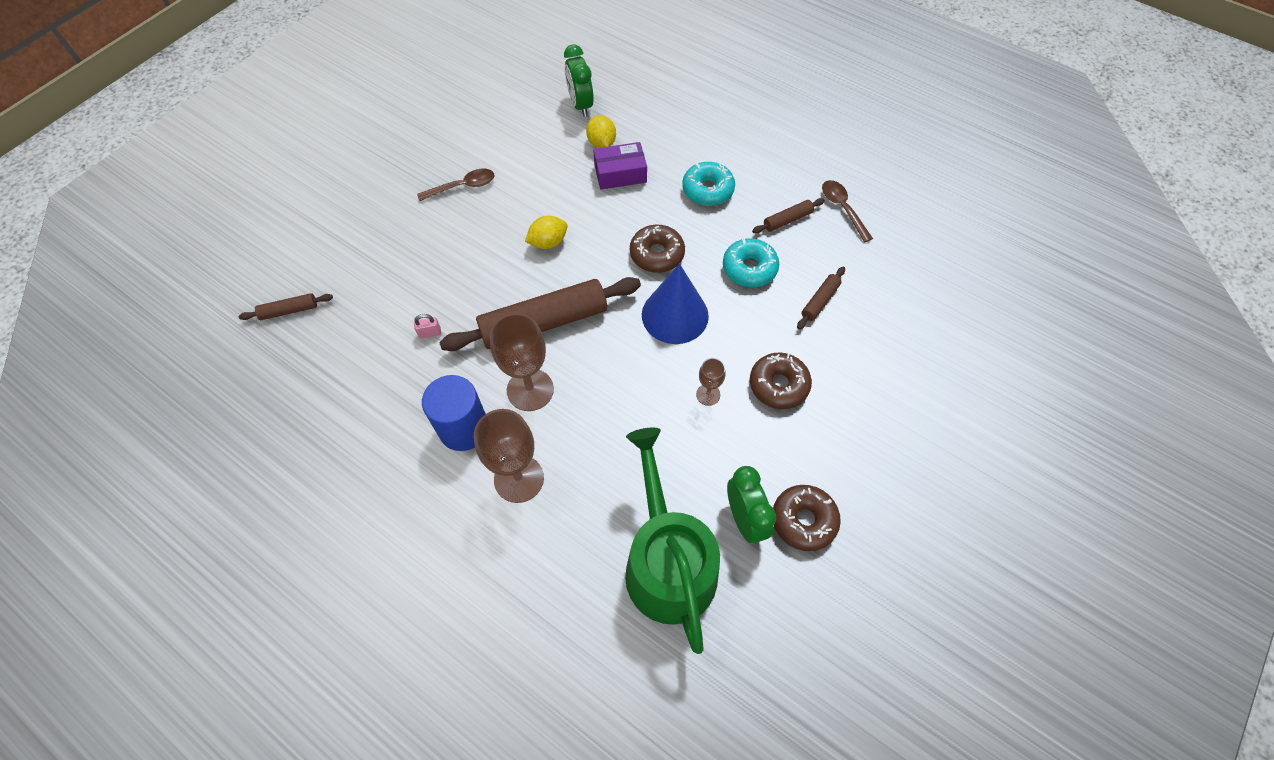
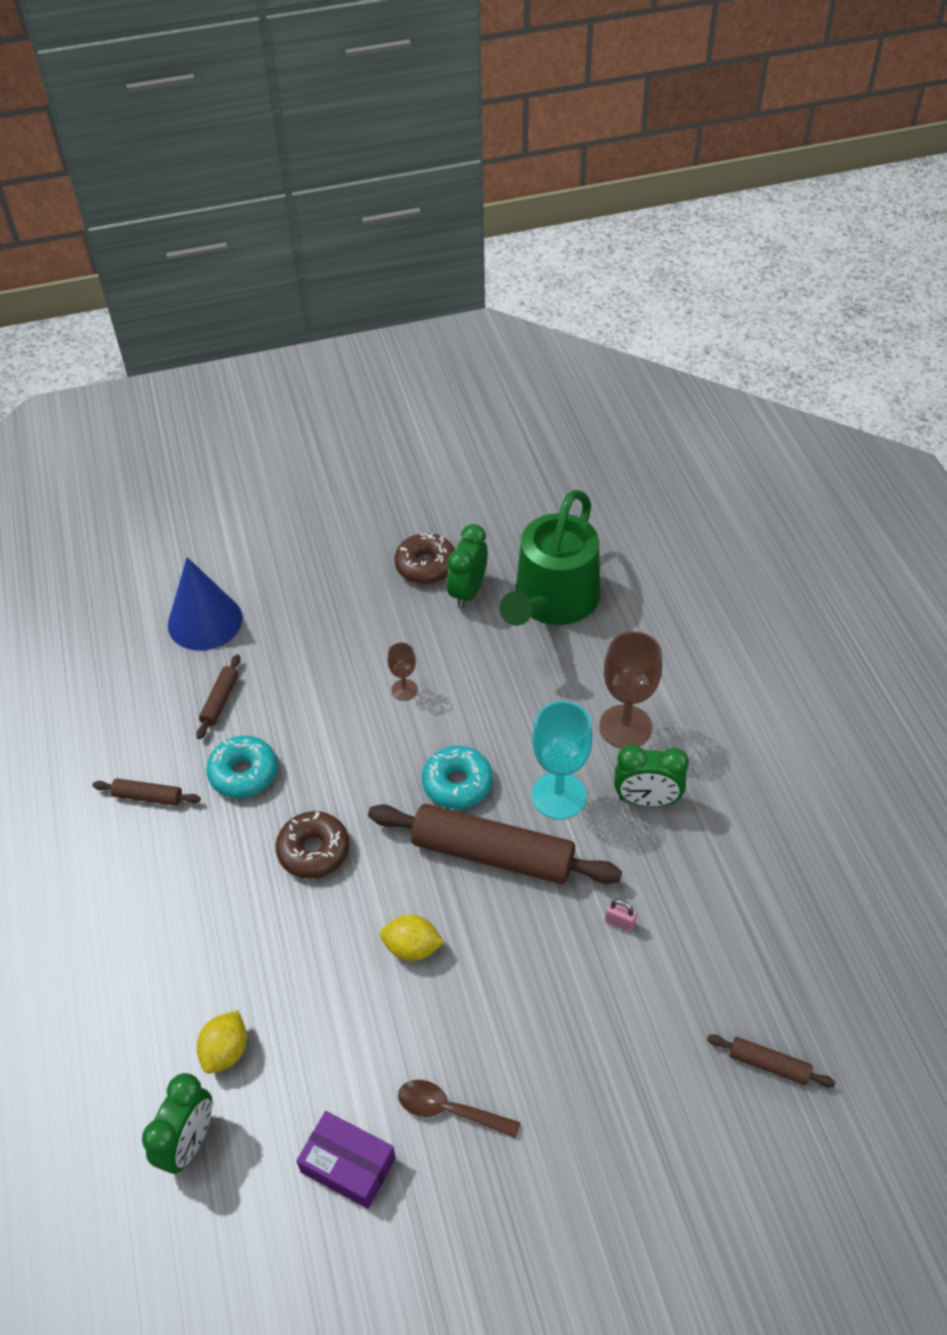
camera: 140 degrees left, 10 degrees down
blue cylinder [422,375,486,451] -> green clock [614,745,689,807]
brown goblet [490,313,554,411] -> turquoise goblet [532,701,593,819]
purple box [593,142,647,190] -> purple box moved to [296,1111,396,1209]
blue cone [642,263,709,344] -> blue cone moved to [168,557,242,651]
turquoise donut [682,162,735,206] -> turquoise donut moved to [422,746,493,809]
brown donut [750,352,812,409] -> none
brown rolling pin [797,267,845,330] -> brown rolling pin turned 60 degrees counterclockwise [197,654,241,739]
brown spoon [822,180,873,242] -> none

